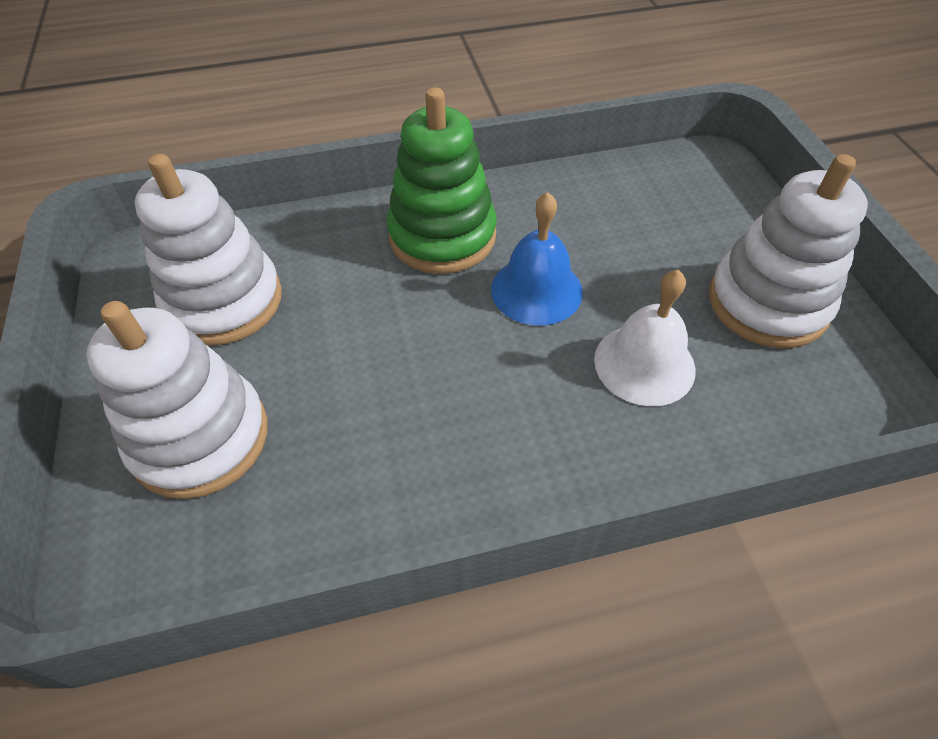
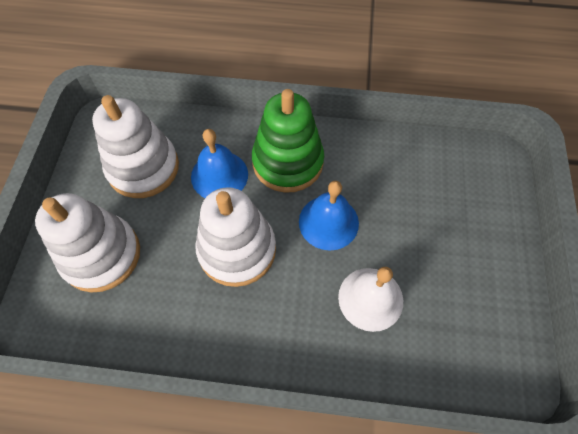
camera: 20 degrees right, 10 degrees up
white stacking toy [709,154,868,348] -> white stacking toy moved to [195,187,276,287]
none -> blue bell [191,129,248,198]

